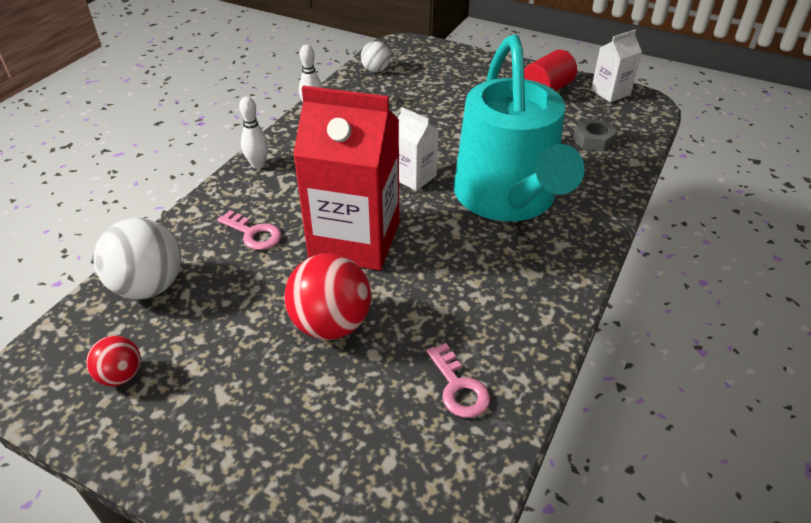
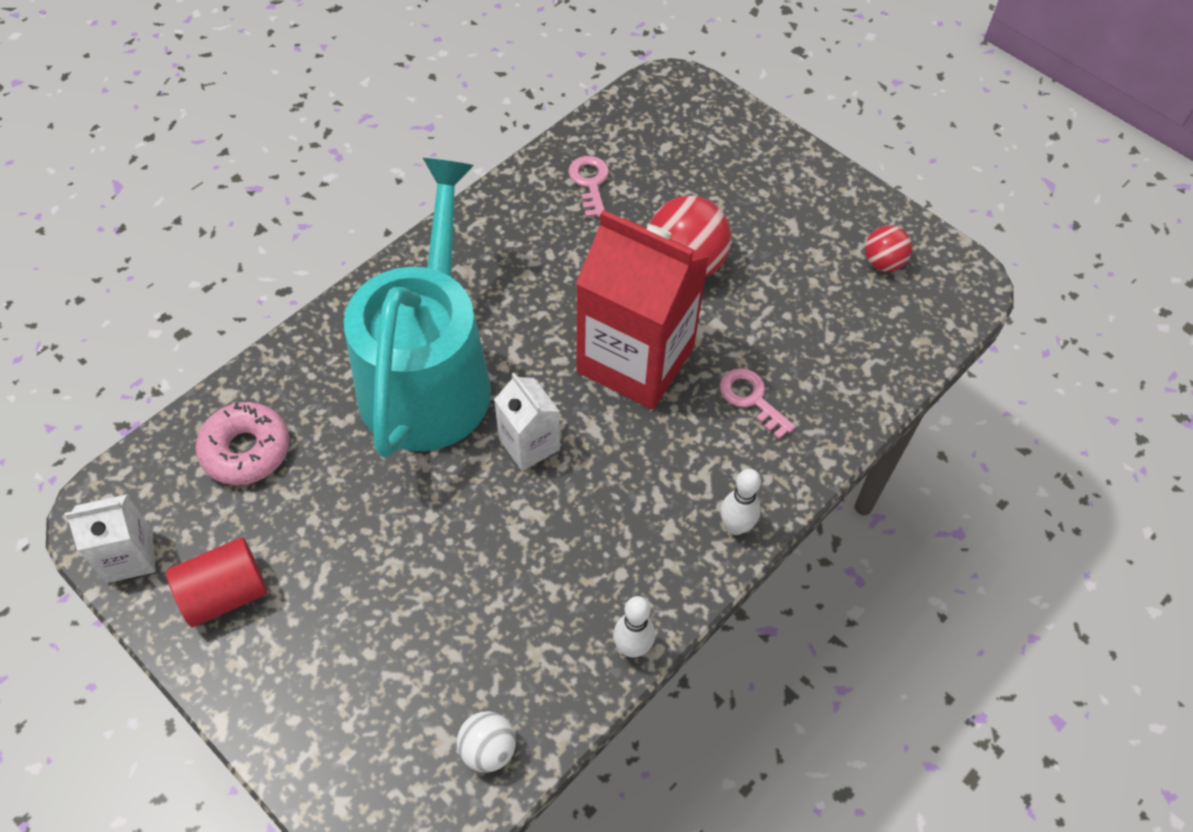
camera: 165 degrees left, 15 degrees up
white ball [93,218,181,299] -> none
grey nut [573,118,618,152] -> pink donut [195,402,290,485]

